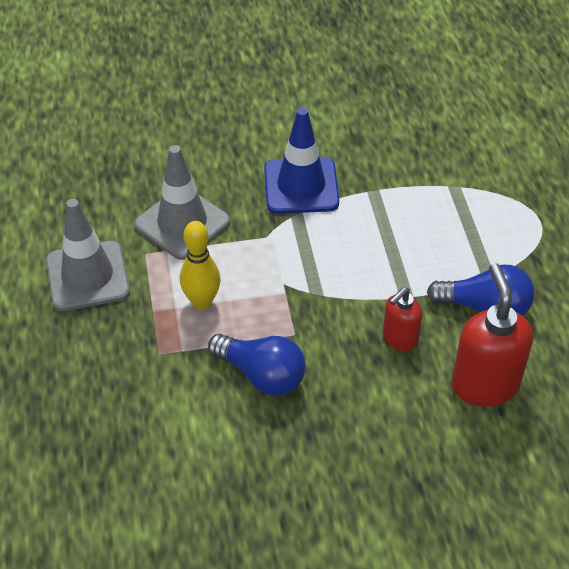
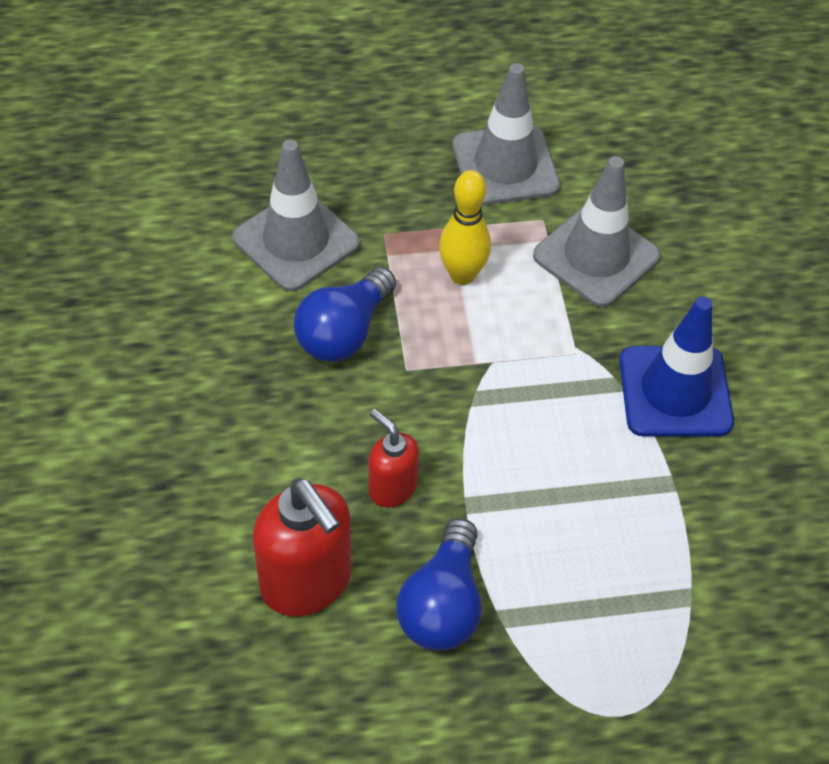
camera: 90 degrees right, 5 degrees up
red soap dispenser [451,263,533,407] -> red soap dispenser turned 60 degrees clockwise [253,478,351,616]
none -> grey traffic cone [232,140,360,291]

